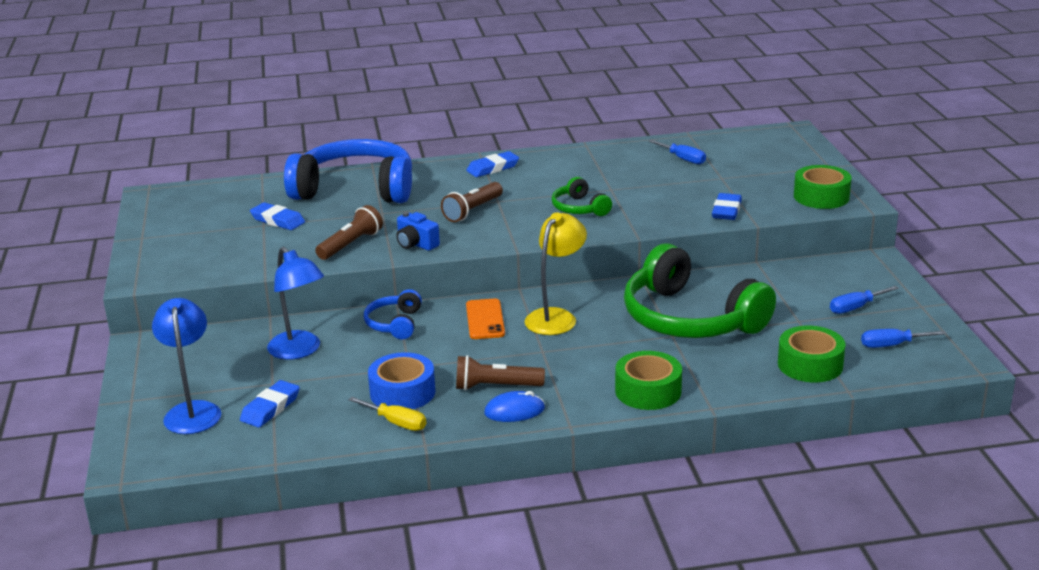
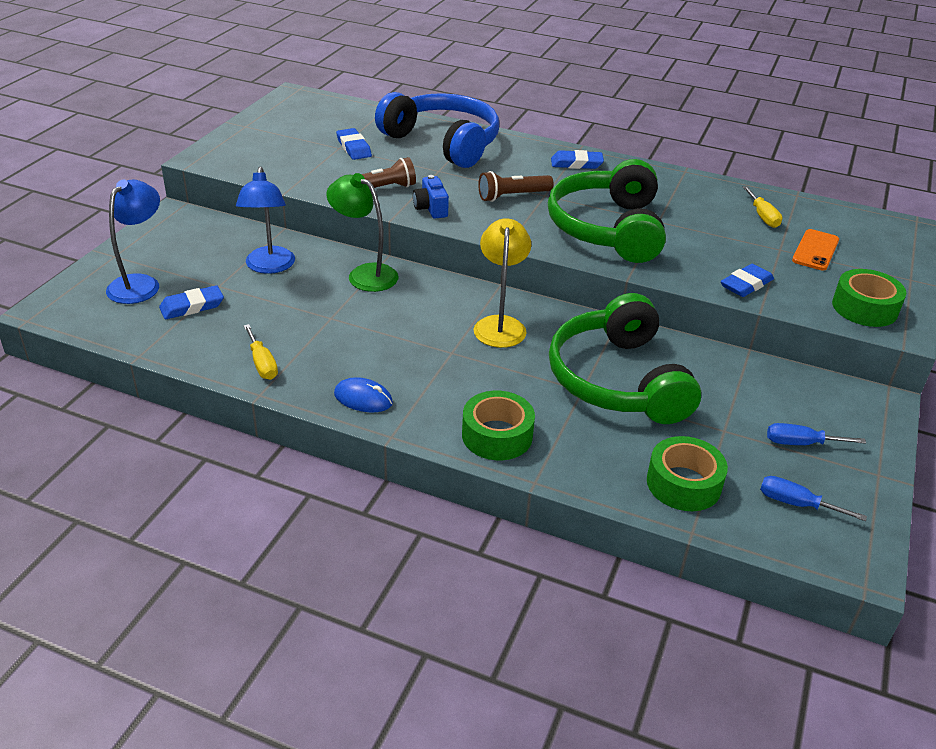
camera: 30 degrees right, 10 degrees up
blue headphones [364,289,422,339] -> green lamp [326,173,398,292]
blue tape [368,352,435,409] -> none
brown flashlight [456,355,545,391] -> none
orange phone [466,299,505,339] -> orange phone moved to [792,229,839,271]
yellow lamp [524,212,587,335] -> yellow lamp turned 60 degrees counterclockwise [473,218,531,348]
green headphones [552,177,612,216] -> green headphones [548,159,666,263], size x2.16
blue screwdriver [648,140,706,164] -> yellow screwdriver [743,186,783,228]

